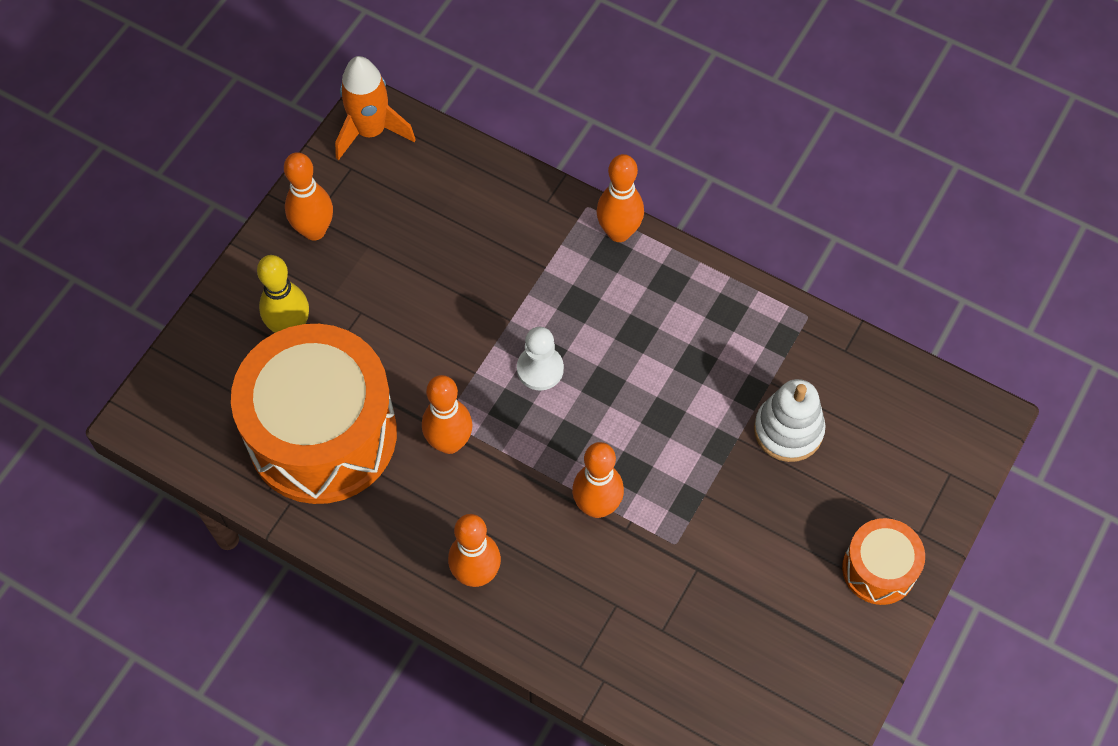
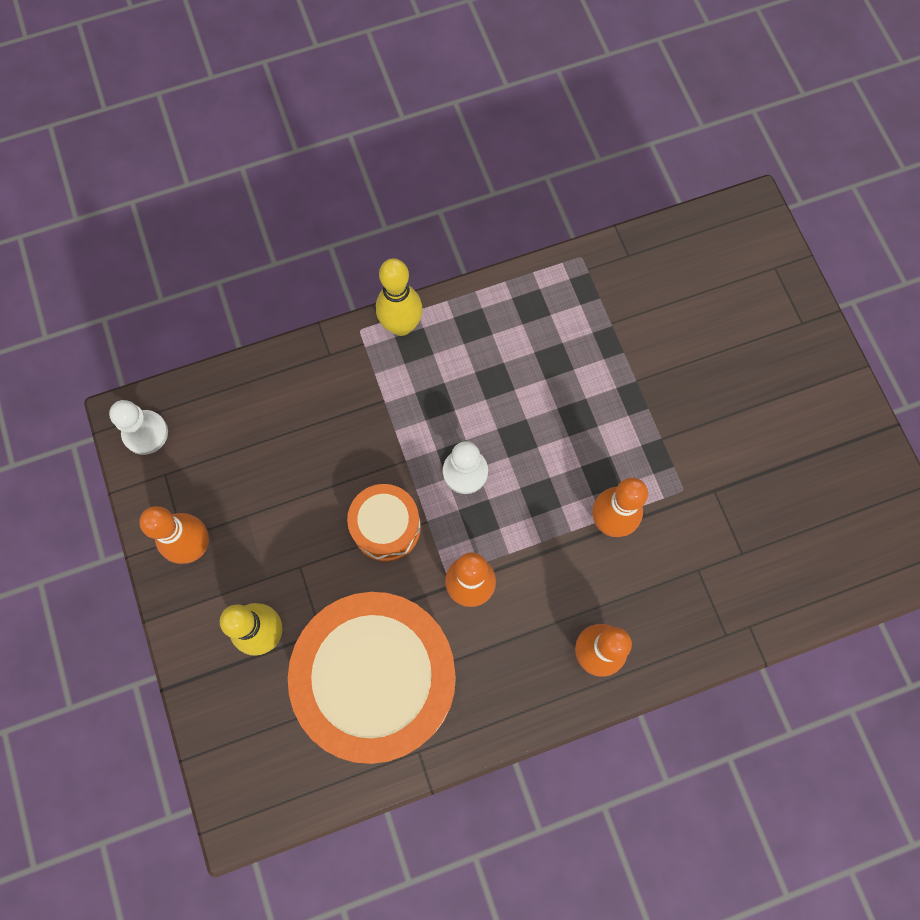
camera: 50 degrees left, 10 degrees up
orange rocket [335,56,416,160] -> white pawn [109,400,168,455]
orange bowling pin [596,154,644,242] -> yellow bowling pin [376,258,423,336]
white stacking toy [754,379,825,462] -> none
orange drum [842,518,925,605] -> orange drum moved to [347,484,421,562]

